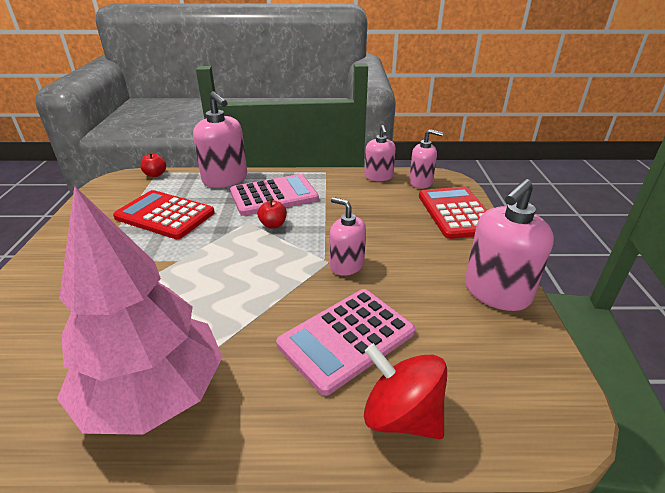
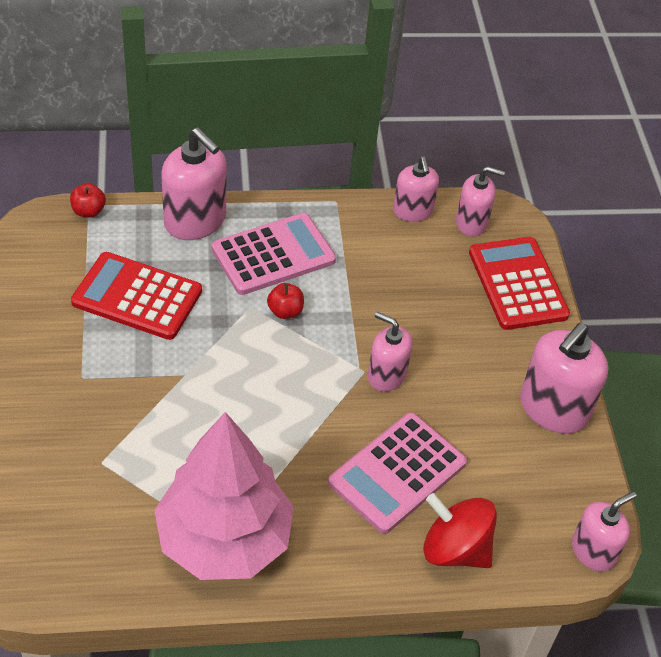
camera: 10 degrees left, 15 degrees up
none -> pink soap dispenser [572,491,637,572]

